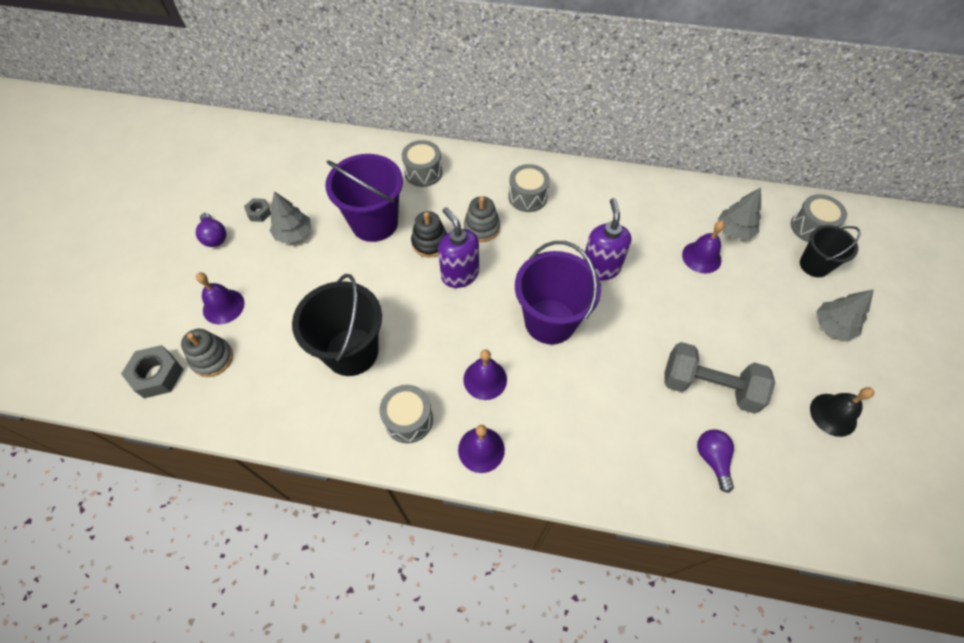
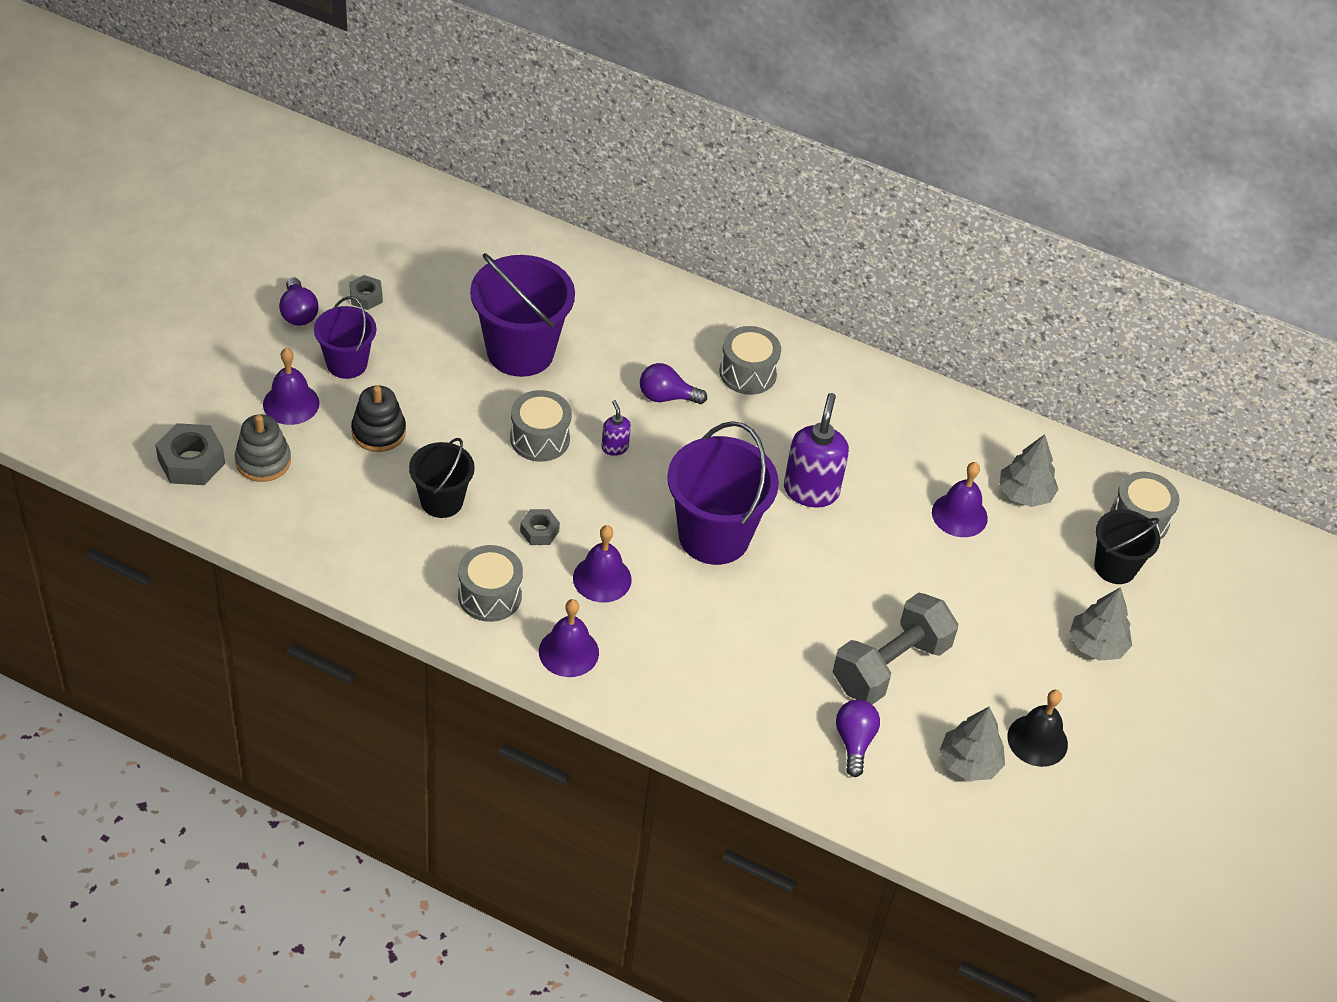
camera: 10 degrees right, 10 degrees down
grey tree [269,191,311,244] -> grey tree moved to [939,707,1005,781]
black bucket [292,274,382,376] -> black bucket [409,438,475,518], size x0.59
grey drum [402,140,442,187] -> grey drum moved to [510,390,572,462]
black stacking toy [411,211,447,257] -> black stacking toy moved to [351,385,406,452]
purple soap dispenser [438,207,479,288] -> purple soap dispenser [601,400,631,456], size x0.49
grey stacking toy [464,196,500,242] -> purple light bulb [640,363,707,404]
grey dumbbell [664,342,775,414] -> grey dumbbell turned 75 degrees counterclockwise [833,593,958,705]
none -> purple bucket [314,296,376,379]
none -> grey nut [520,509,560,545]

